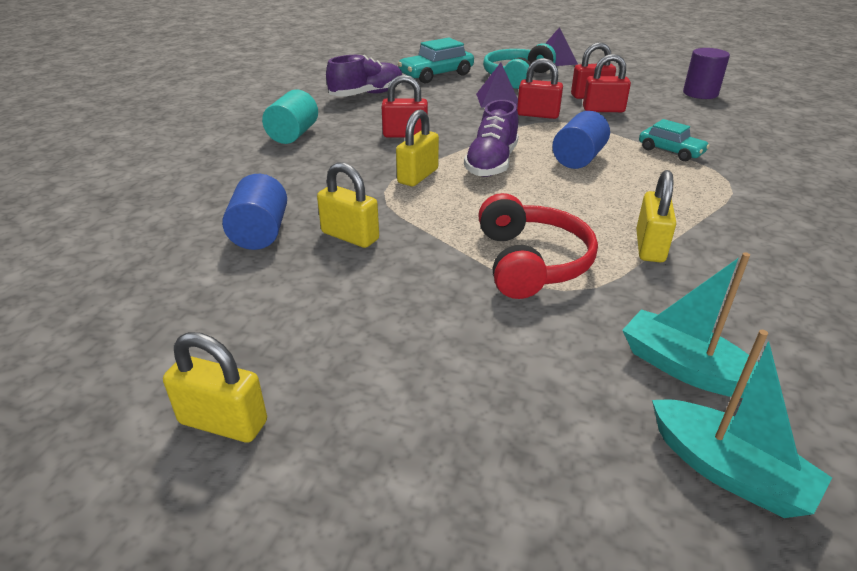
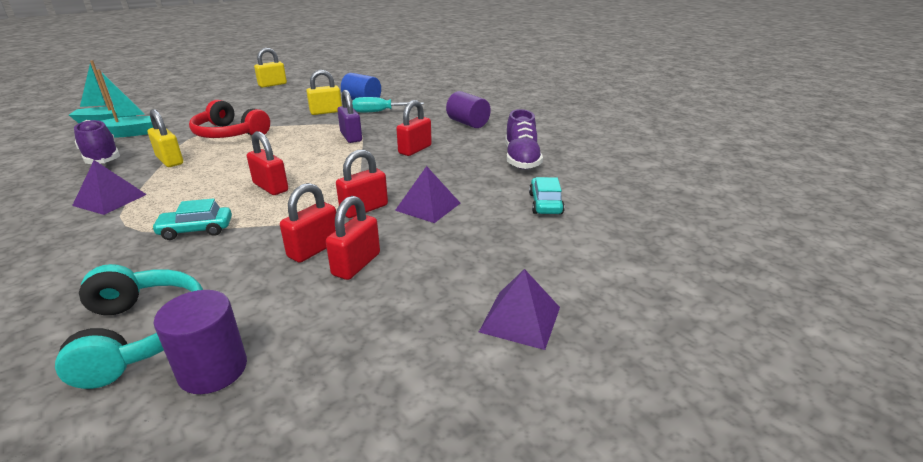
camera: 125 degrees right, 5 degrees down
turquoise cylinder [262,89,318,144] -> purple cylinder [446,91,491,128]
yellow padlock [396,109,439,186] -> purple padlock [337,90,362,143]
turquoise car [398,38,474,83] -> turquoise car [529,177,565,214], size x0.64
purple shoe [464,100,519,177] -> purple shoe moved to [74,120,120,164]
turquoise headphones [483,43,556,89] -> turquoise headphones moved to [55,264,203,389]
blue cylinder [552,111,610,169] -> red padlock [247,131,288,195]
none -> purple pyramid [72,160,147,215]
none -> turquoise screwdriver [352,97,424,113]

